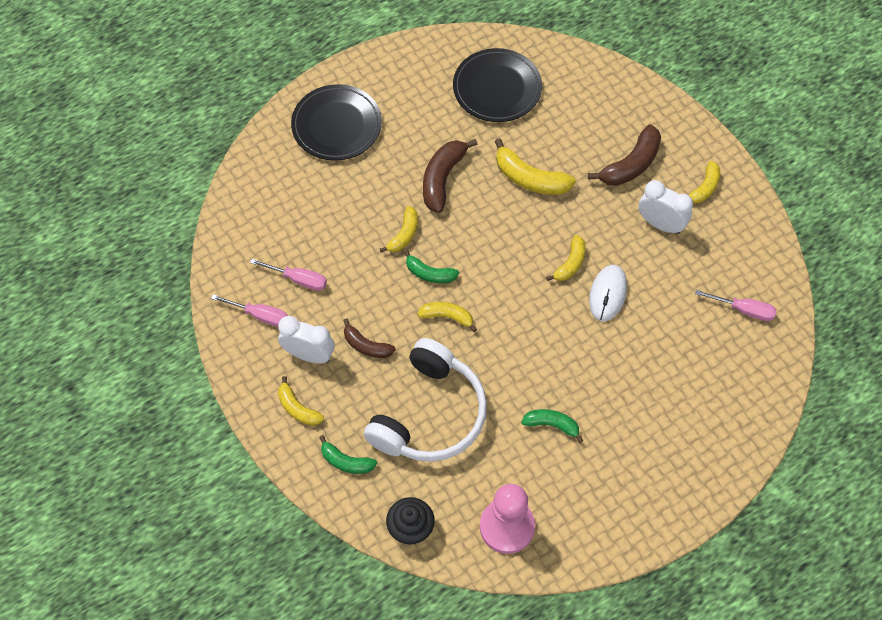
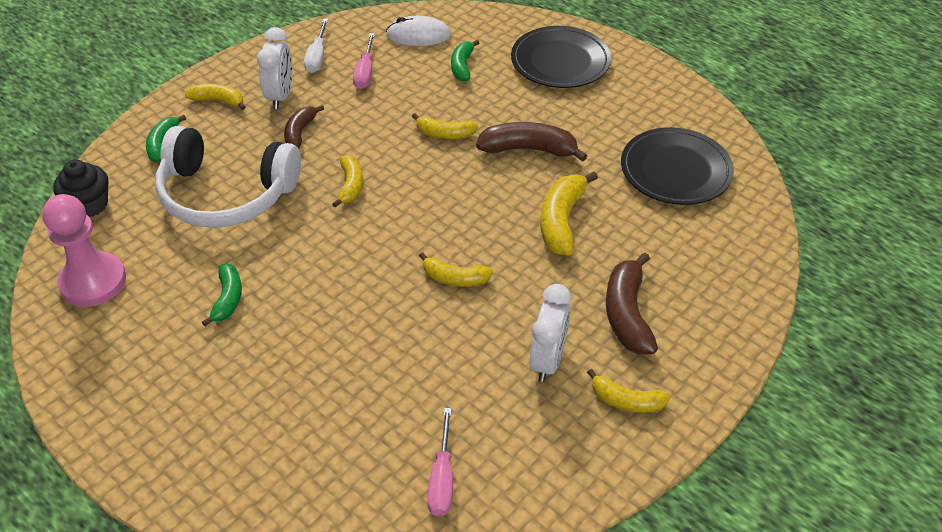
camera: 75 degrees right, 15 degrees down
pink screwdriver [211,294,288,327] -> white screwdriver [304,19,328,73]
yellow banana [278,376,324,426] -> yellow banana turned 75 degrees clockwise [185,84,245,110]
green banana [404,250,459,283] -> green banana moved to [451,40,479,82]
brown banana [588,124,661,186] -> brown banana turned 60 degrees clockwise [606,253,658,354]
white mouse [589,265,627,321] -> white mouse moved to [386,16,451,46]

